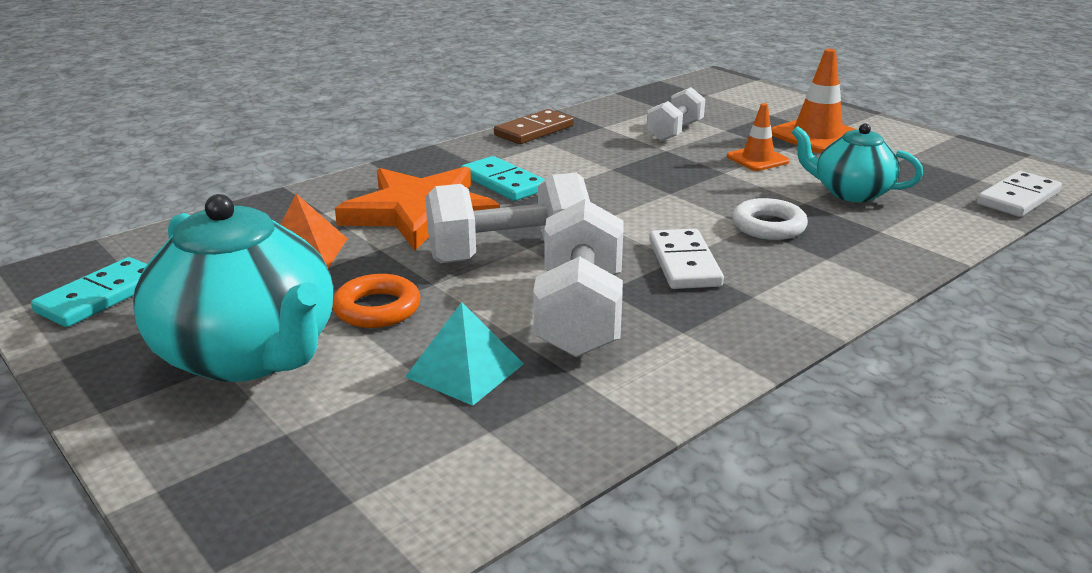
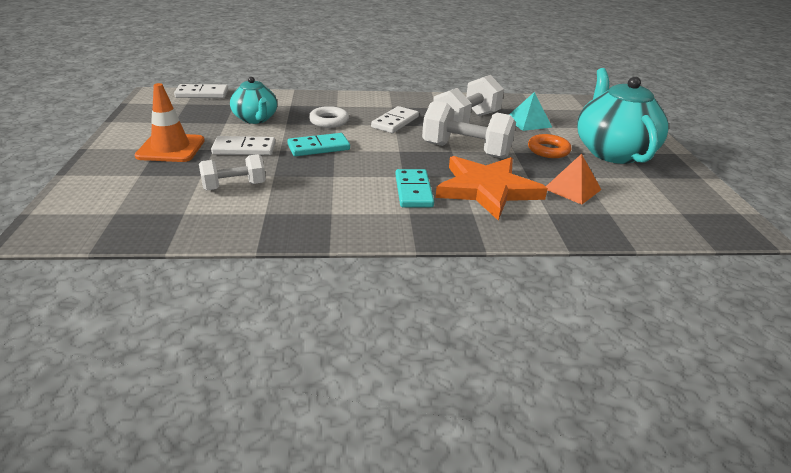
camera: 145 degrees left, 5 degrees up
turquoise domino [31,257,147,327] -> turquoise domino moved to [287,133,350,156]
brown domino [494,109,574,144] -> none
orange traffic cone [727,103,790,171] -> white domino [211,136,276,155]

